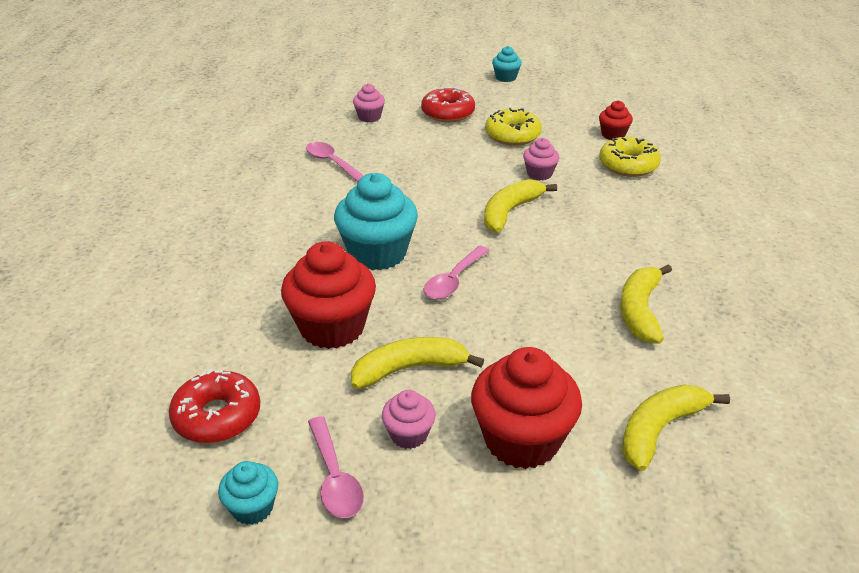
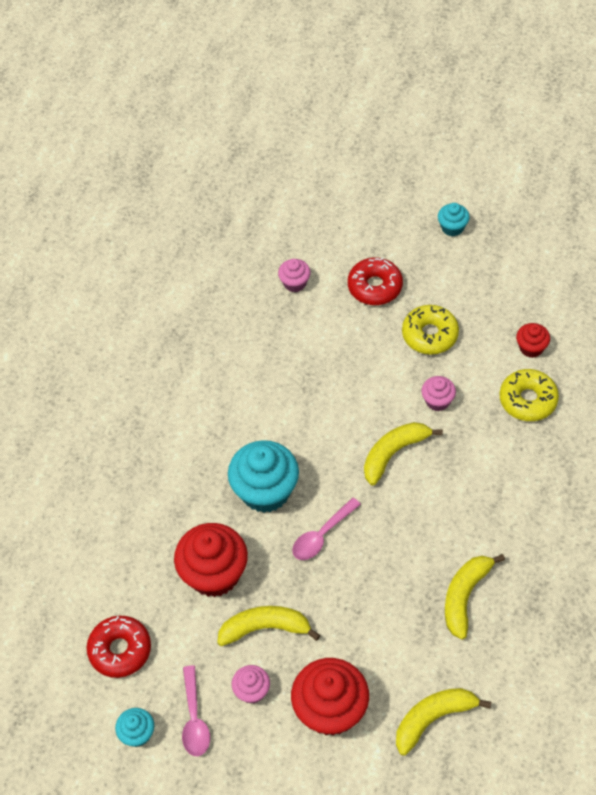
camera: 15 degrees right, 20 degrees up
pink spoon [306,142,364,182] -> none

